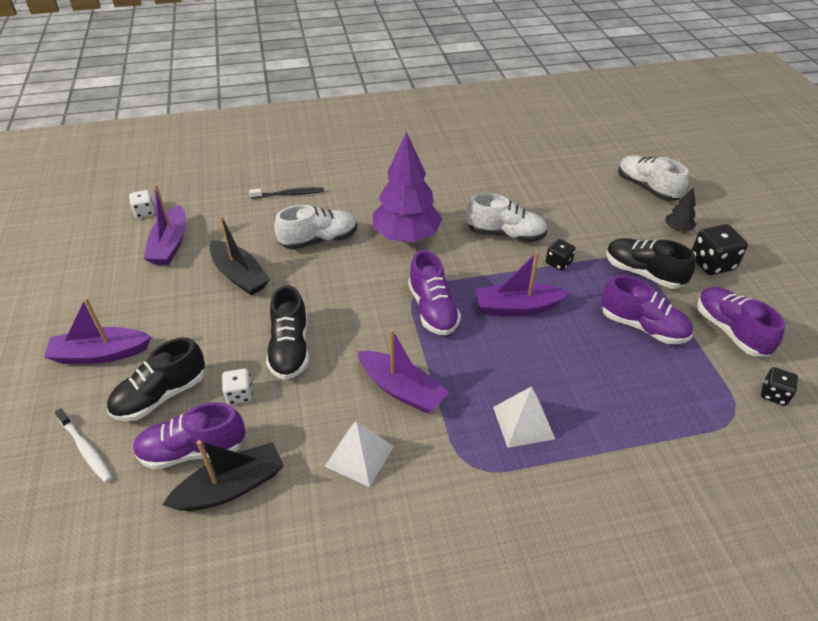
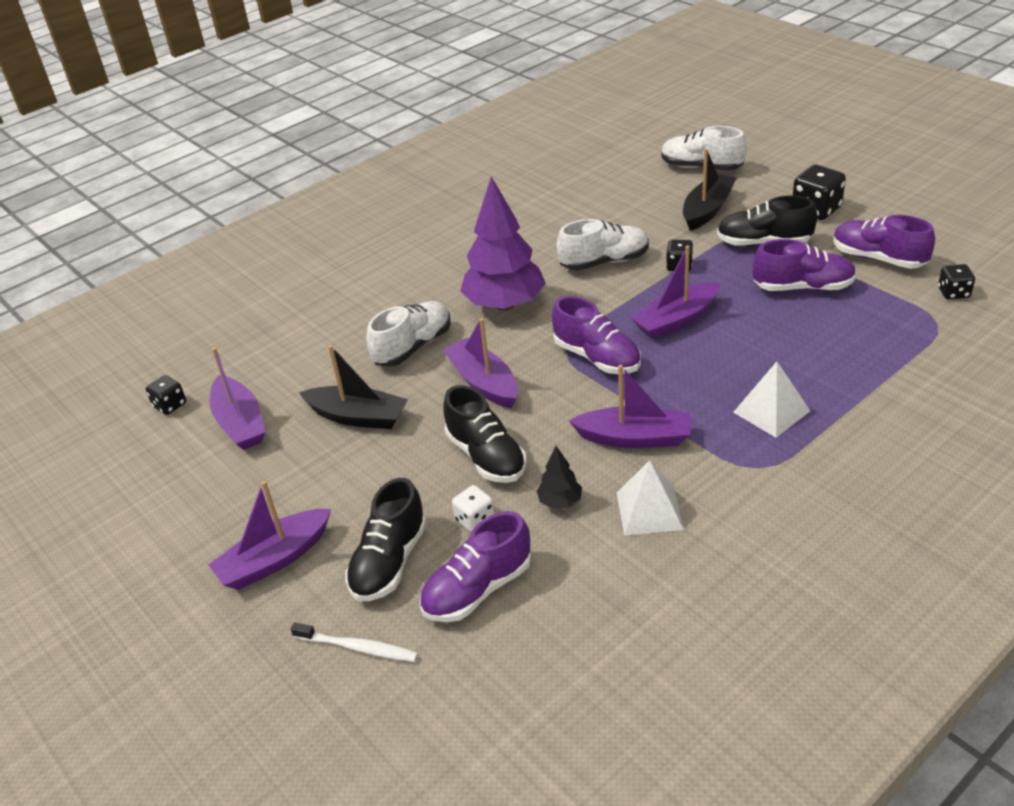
camera: 25 degrees left, 5 degrees down
white dice [129,190,155,218] -> black dice [146,375,186,415]
black boat [162,440,284,511] -> black boat moved to [683,148,737,231]
black toothbrush [249,187,324,199] -> none
black tree [666,188,696,232] -> black tree moved to [537,446,582,509]
none -> purple boat [442,318,518,408]

